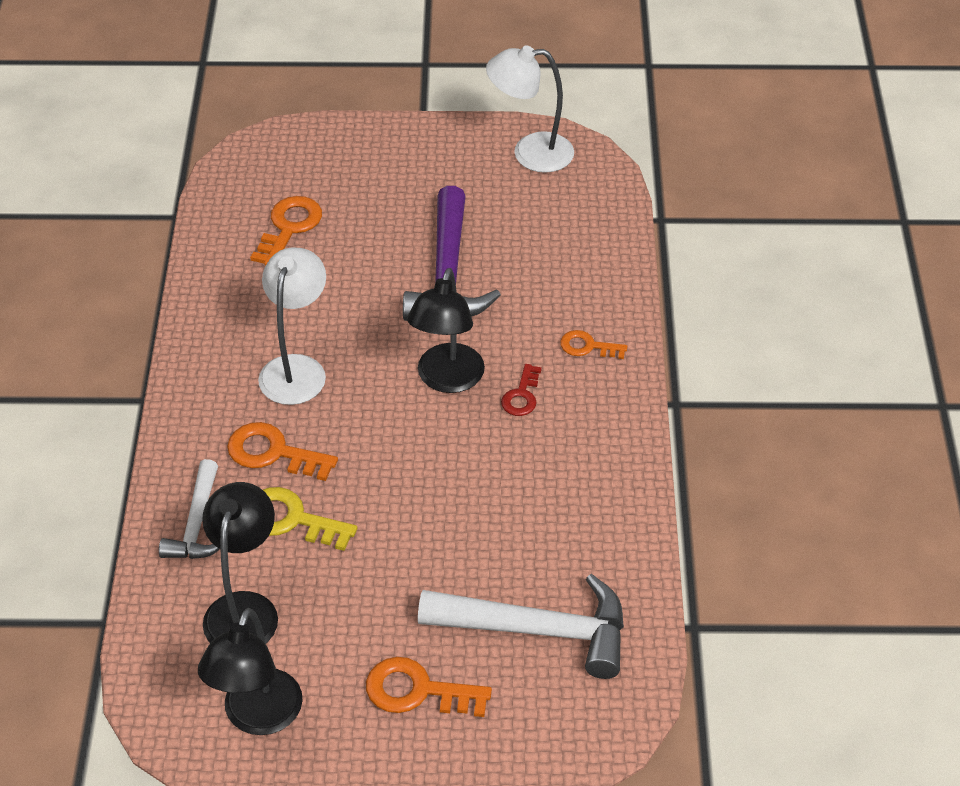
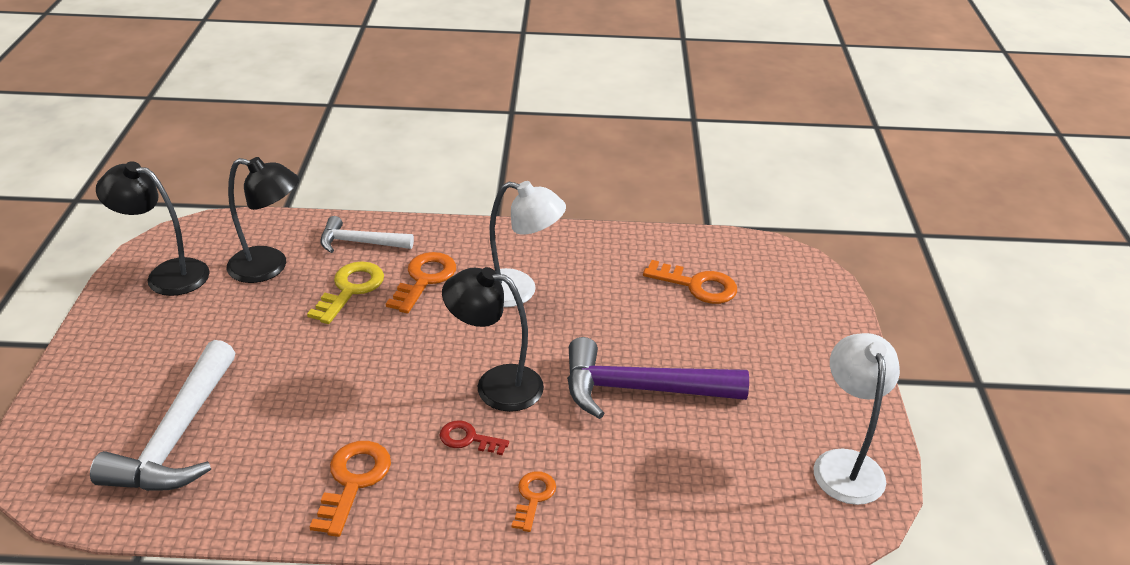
camera: 90 degrees right, 10 degrees down
orange key [366,657,492,717] -> orange key moved to [310,441,391,537]

